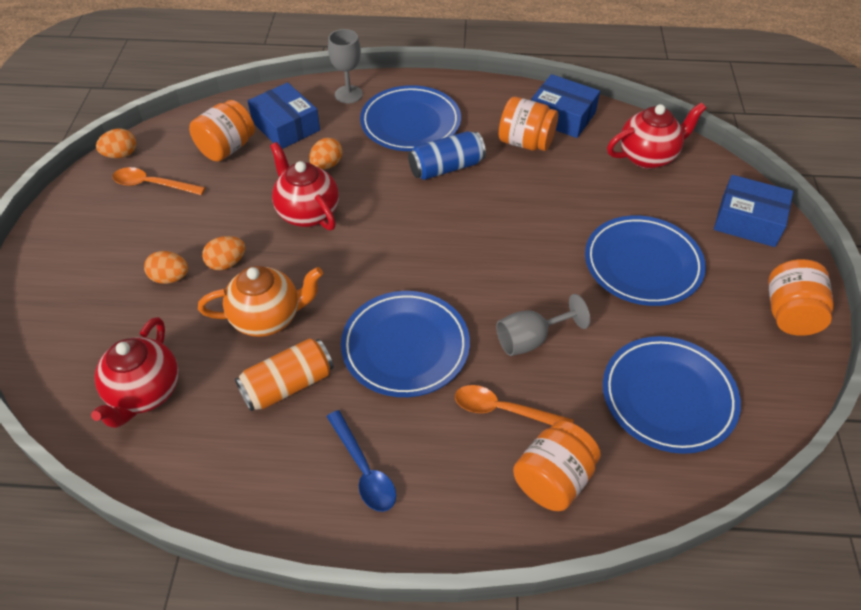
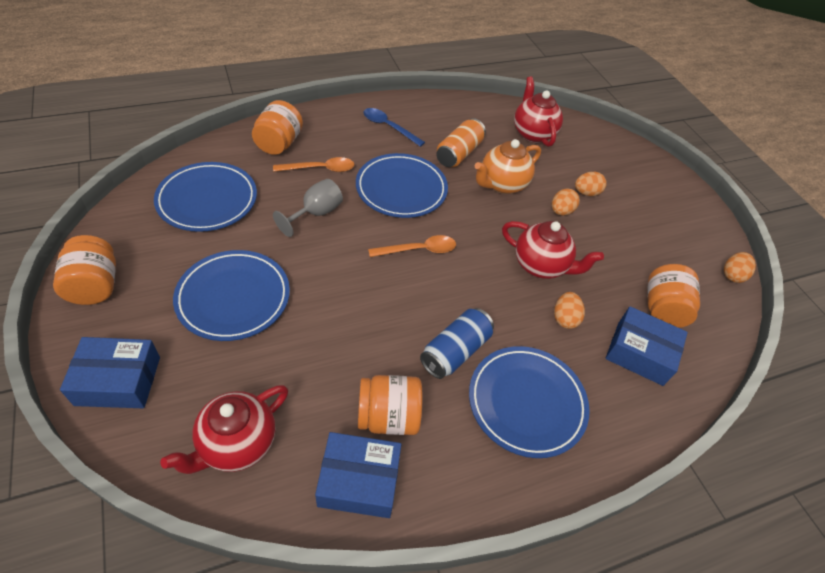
camera: 150 degrees right, 0 degrees up
orange spoon [112,167,206,195] -> orange spoon moved to [368,235,456,257]
grey goblet [328,29,363,104] -> none

